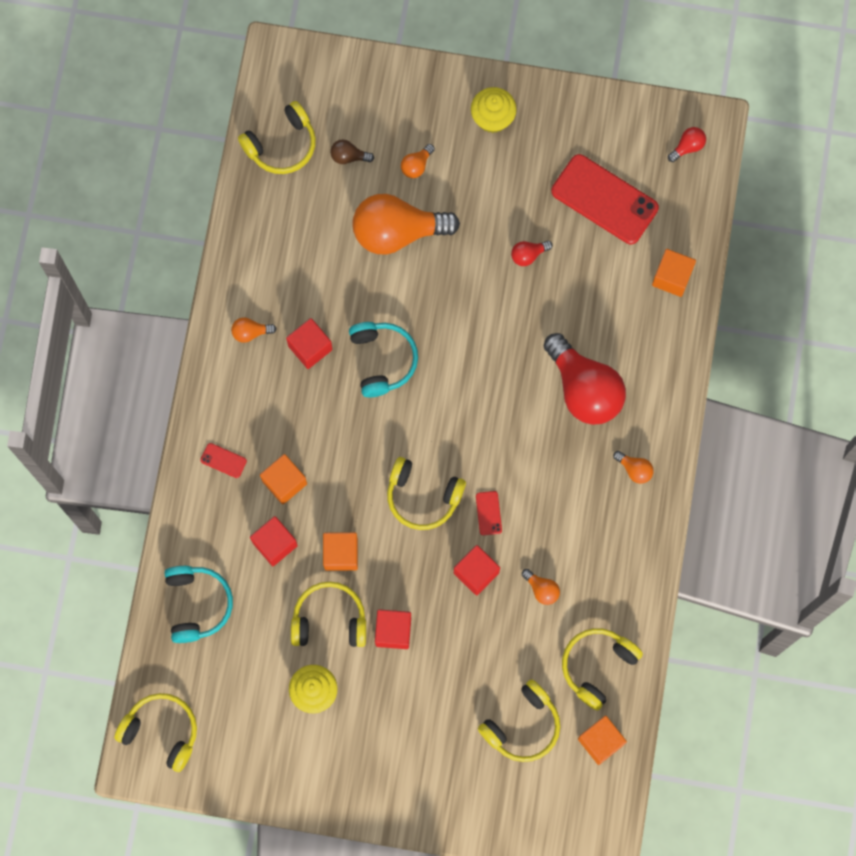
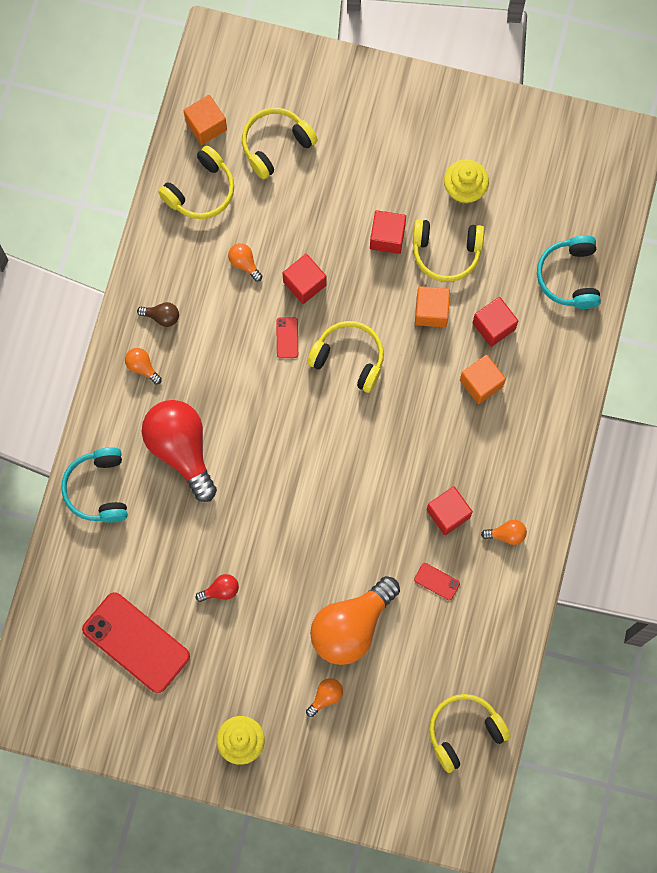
camera: 175 degrees left, 0 degrees up
yellow headphones [115,693,197,772] -> none
red phone [200,443,247,478] -> red phone moved to [414,563,460,600]
brown light bulb [330,139,374,164] -> brown light bulb moved to [137,302,179,327]
turquoise headphones [349,322,418,397] -> turquoise headphones moved to [61,447,128,523]
orange light bulb [352,194,460,255] -> orange light bulb turned 135 degrees clockwise [310,576,400,665]
orange cube [652,249,696,297] -> none
red light bulb [668,127,706,162] -> none

